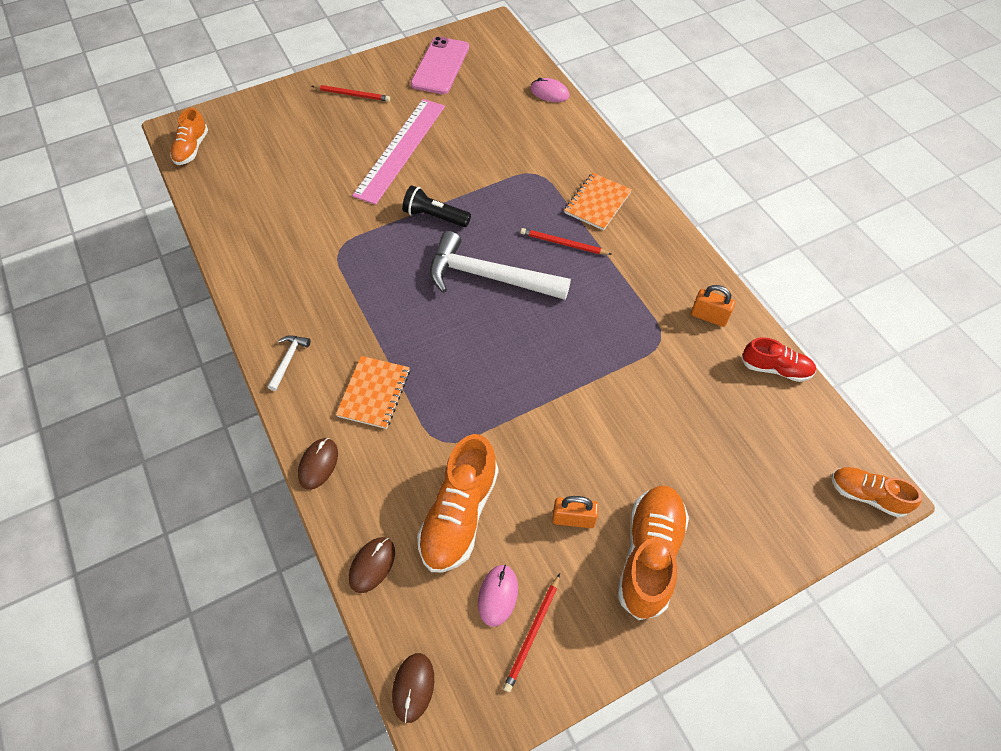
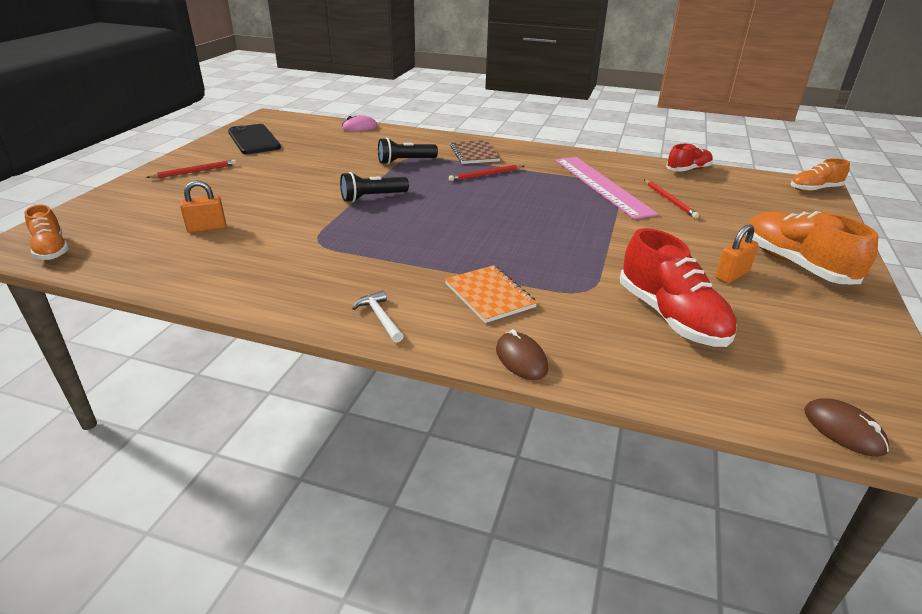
camera: 45 degrees left, 25 degrees down
brown mouse [349,537,395,593] -> none
pink ruler [352,99,445,205] -> pink ruler moved to [555,157,658,219]
pink phone [411,36,469,94] -> black phone [228,124,281,154]
orange shoe [417,434,498,572] -> red shoe [620,228,737,347]
white hammer [430,231,571,300] -> none
pink mouse [478,564,518,627] -> none
red pencil [503,574,560,692] -> red pencil moved to [644,180,699,219]
orange notebook [564,173,632,231] -> brown notebook [450,140,500,164]
orange padlock [691,285,735,327] -> orange padlock moved to [180,180,226,233]
none -> black flashlight [378,138,438,165]

